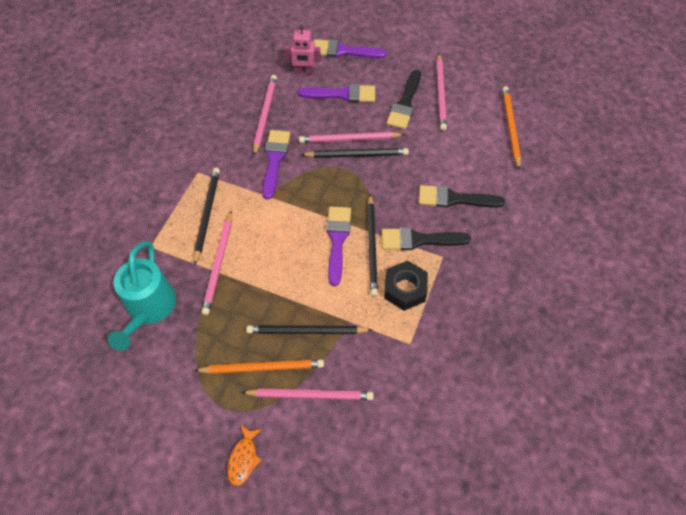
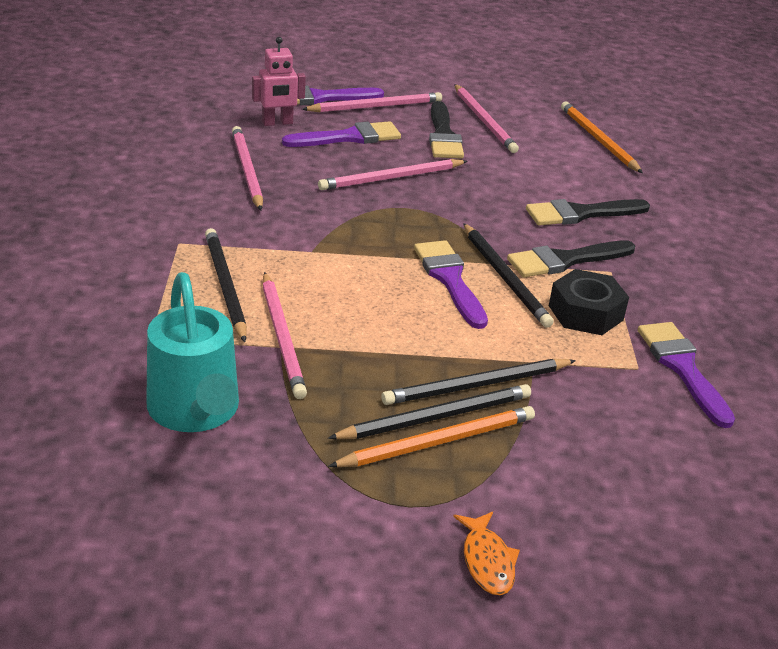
camera: 25 degrees left, 25 degrees down
pink pencil [241,388,374,400] -> pink pencil moved to [302,92,442,112]
purple brush [262,130,290,200] -> purple brush moved to [638,322,735,428]
black pencil [301,148,409,158] -> black pencil moved to [328,384,531,439]

